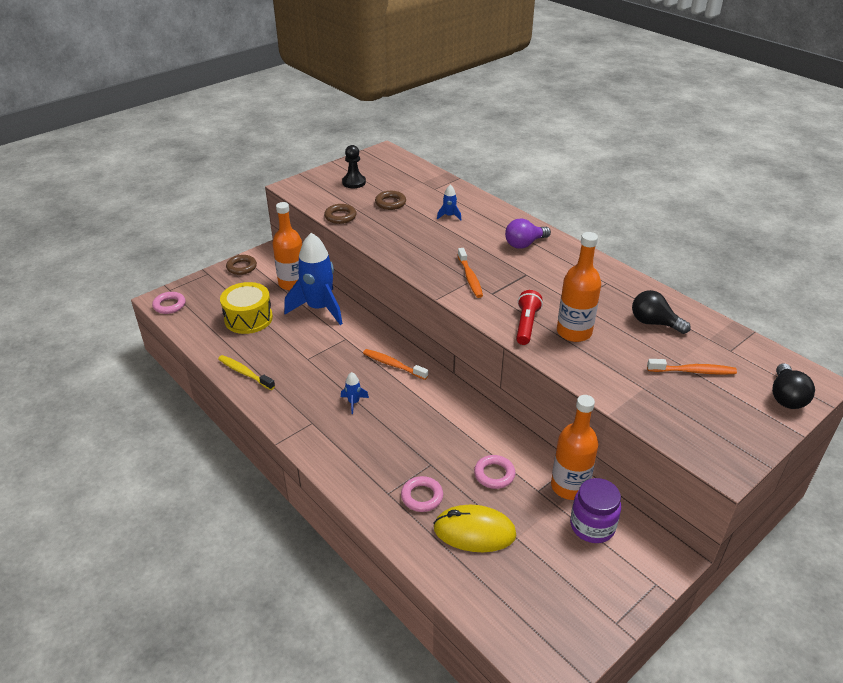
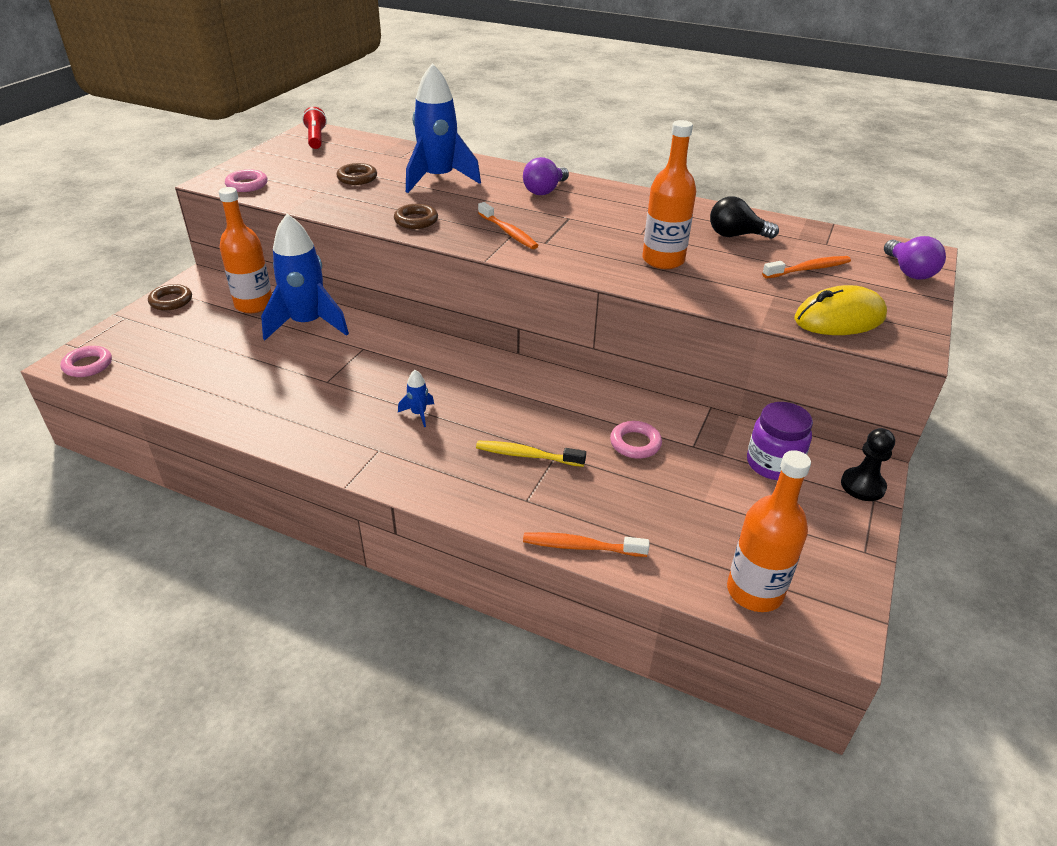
camera: 25 degrees left, 0 degrees up
yellow toothbrush [218,355,275,390] -> yellow toothbrush moved to [476,441,586,467]
yellow drum [220,282,273,334] -> none
brown ring [324,204,357,224] -> brown ring moved to [394,204,438,229]
black pawn [342,145,366,188] -> black pawn moved to [841,428,895,501]
orange toothbrush [363,349,428,380] -> orange toothbrush moved to [523,532,650,557]
pink ring [401,476,443,512] -> pink ring moved to [225,169,268,192]
yellow mouse [433,505,517,552] -> yellow mouse moved to [794,285,887,335]
blue rocket [437,185,461,220] -> blue rocket [406,63,481,193], size x2.48
red flashlight [516,290,543,345] -> red flashlight moved to [302,107,327,149]
orange bottle [551,395,598,500] -> orange bottle moved to [727,450,811,612]
black light bulb [772,363,815,409] -> purple light bulb [884,236,946,280]

